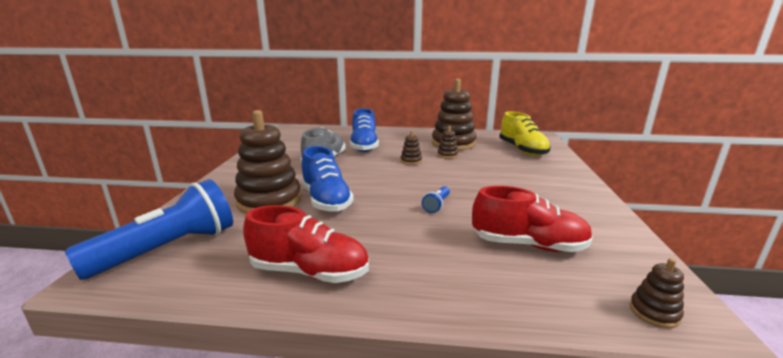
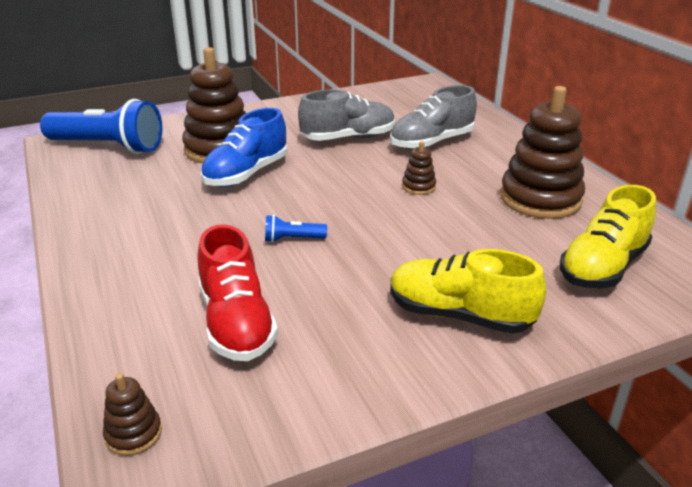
camera: 60 degrees right, 10 degrees up
red shoe [243,205,369,283] -> none
blue shoe [350,109,379,152] -> grey shoe [390,85,477,150]
brown stacking toy [437,126,458,159] -> none
none -> yellow shoe [390,249,546,334]

